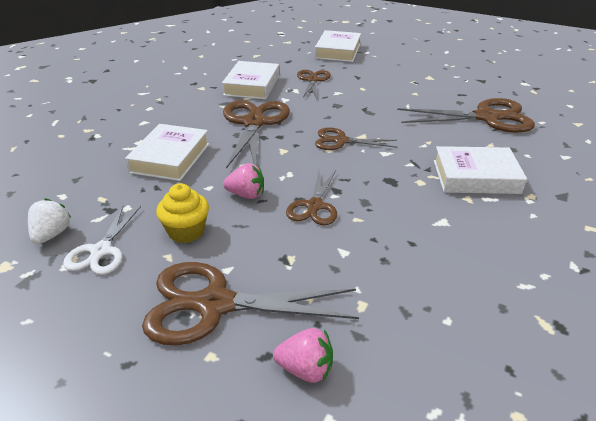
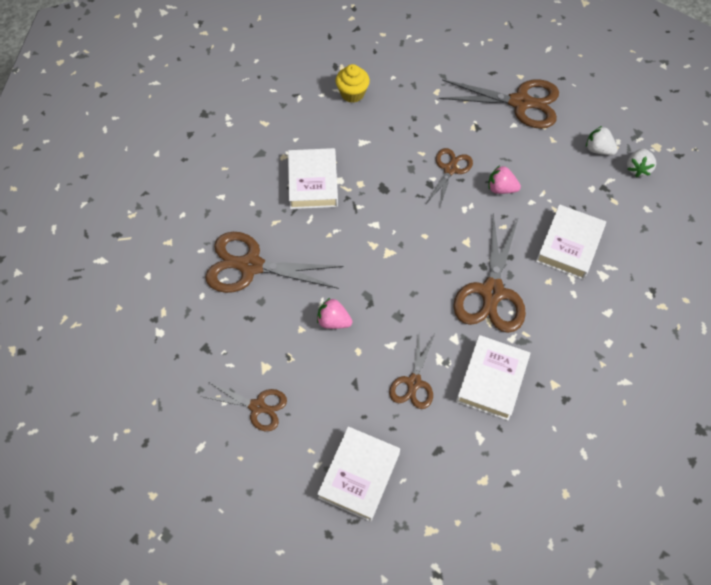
camera: 170 degrees left, 25 degrees up
white scissors [63,206,141,275] -> white strawberry [586,126,618,155]
yellow cupcake [156,183,209,243] -> yellow cupcake moved to [336,64,370,103]
pink strawberry [273,328,333,383] -> pink strawberry moved to [317,298,352,329]
brown scissors [315,127,397,150] -> brown scissors moved to [201,381,287,431]
white book [434,146,527,194] -> white book turned 75 degrees clockwise [288,148,338,209]

